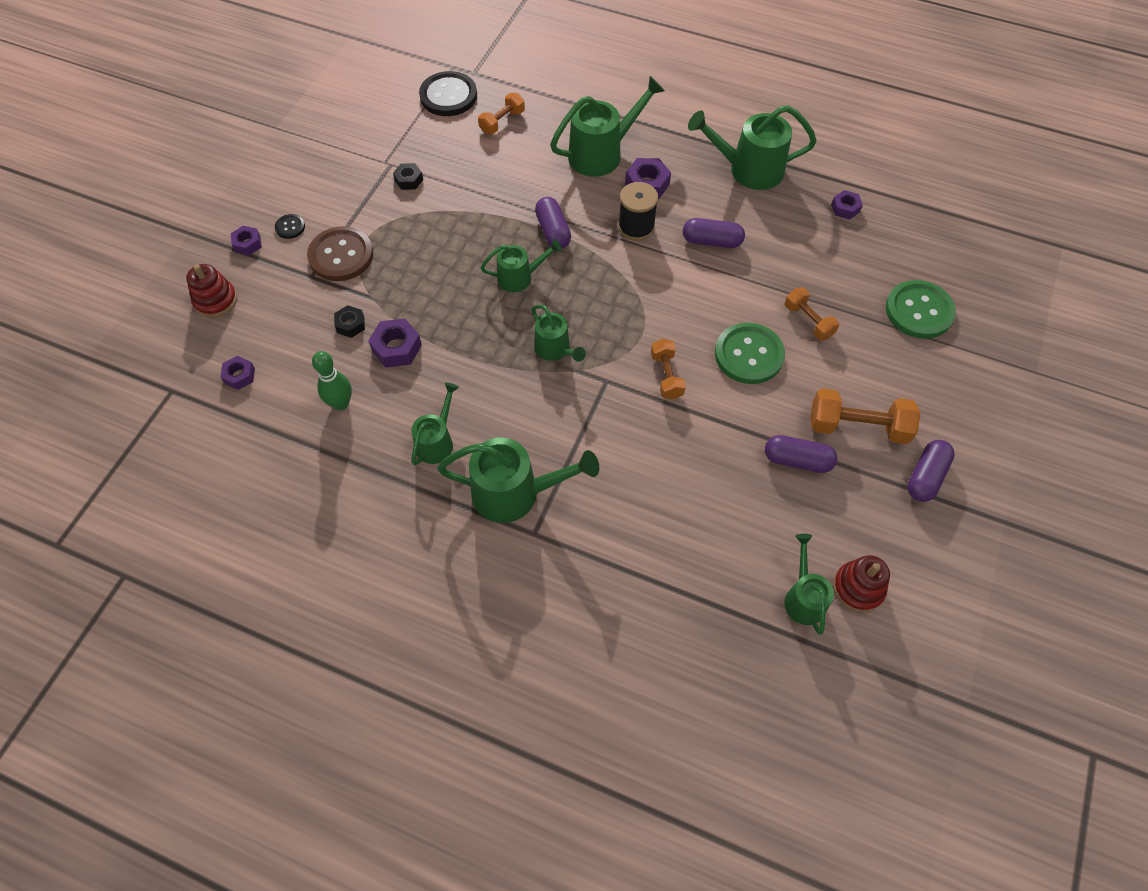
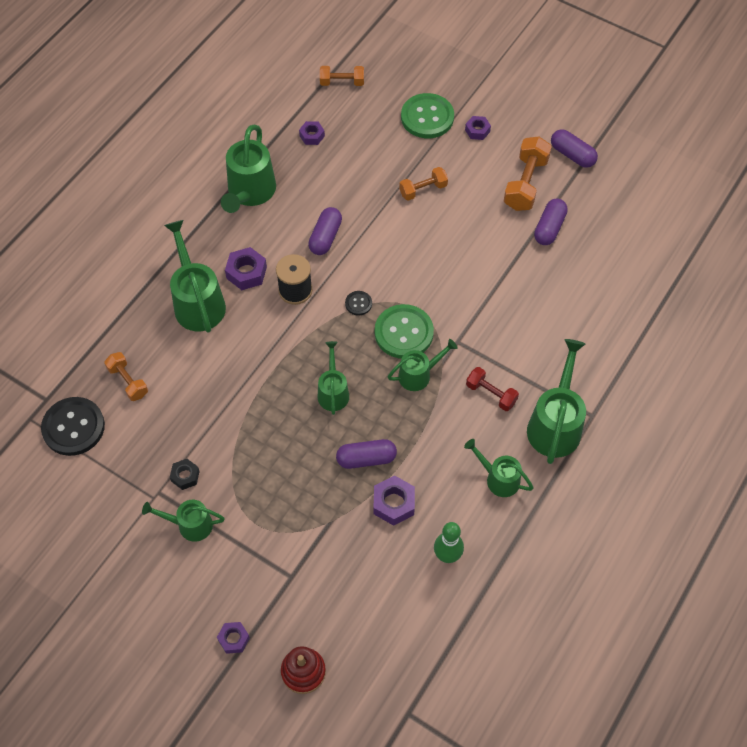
camera: 80 degrees left, 0 degrees up
purple nut [220,356,255,390] -> purple nut moved to [465,116,491,140]
black button [275,214,305,239] -> black button moved to [345,291,372,315]
brown button [307,226,373,281] -> none
black nut [334,305,365,338] -> none
purple capsule [535,197,571,248] -> purple capsule moved to [336,439,397,469]
orange dumbbell [651,339,686,399] -> orange dumbbell moved to [320,66,364,86]
green button [715,323,785,384] -> green button moved to [375,304,434,359]
green watering can [784,534,834,635] -> green watering can moved to [142,500,225,542]
red stacking toy [833,555,890,613] -> none
none -> red dumbbell [466,367,519,411]

